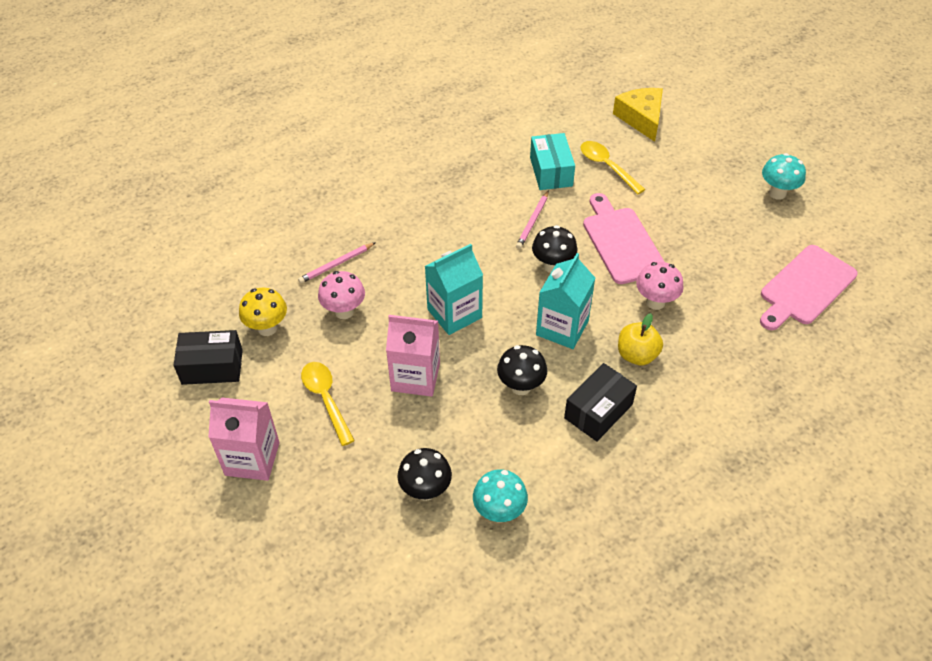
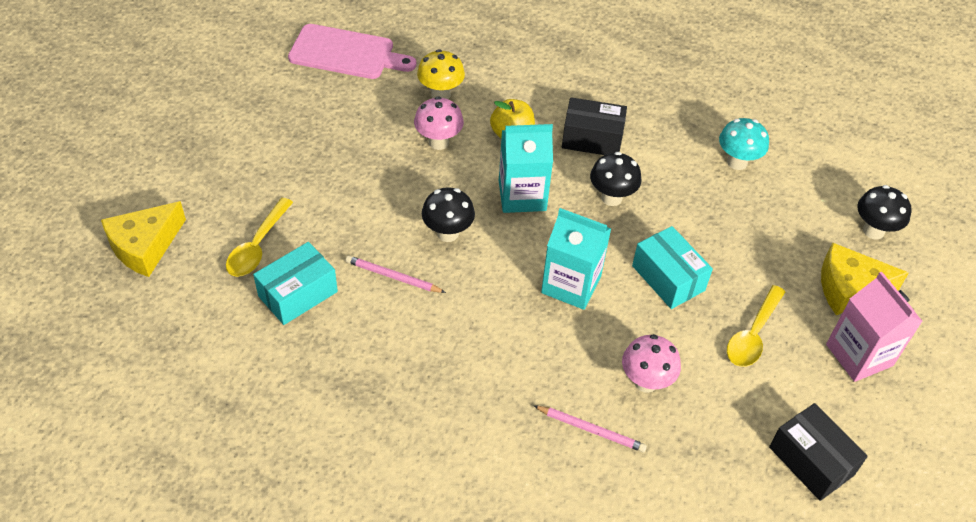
camera: 125 degrees left, 0 degrees up
yellow mushroom [239,288,287,336] -> yellow mushroom moved to [417,49,465,99]
pink carton [386,315,440,397] -> turquoise box [632,226,713,309]
black mushroom [398,448,452,501] -> black mushroom moved to [857,185,912,239]
pink pencil [516,190,549,249] -> pink pencil turned 150 degrees counterclockwise [345,256,446,293]
pink cutting board [583,193,665,284] -> none
turquoise mushroom [762,153,806,200] -> none
none -> yellow cheese [821,242,909,315]

